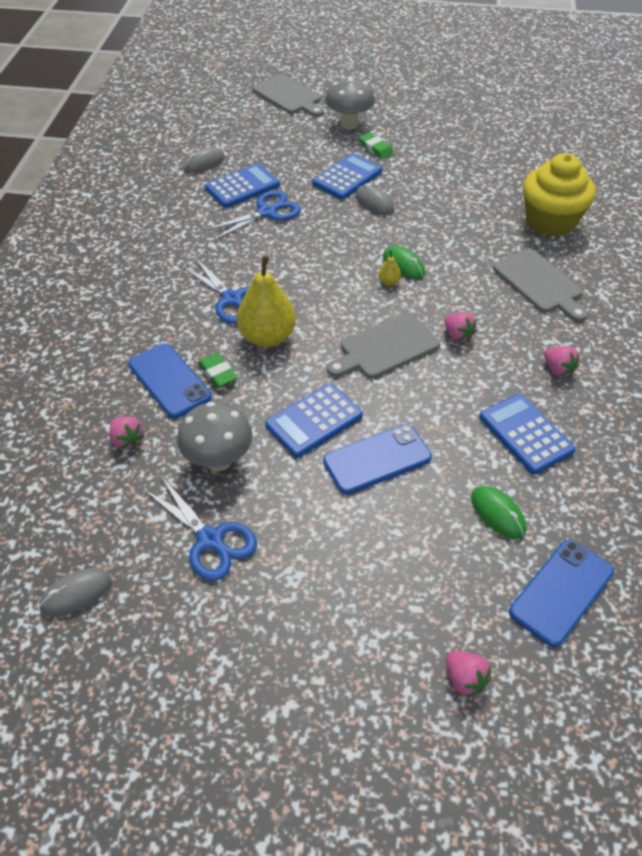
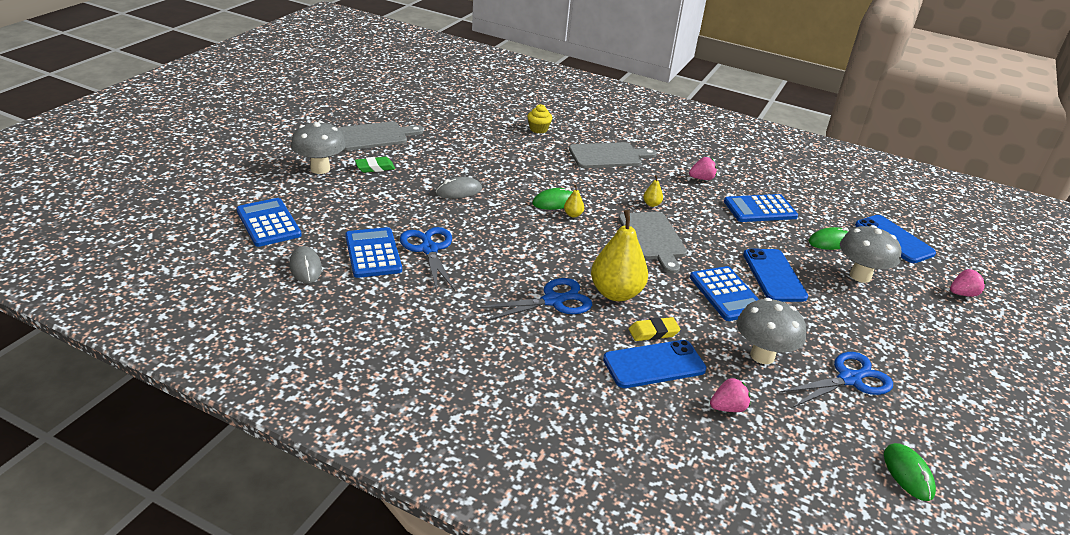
camera: 75 degrees left, 15 degrees down
grey mouse [39,568,112,617] -> green mouse [884,443,936,501]
green eraser [198,353,237,387] -> yellow eraser [629,317,681,341]
grey cutting board [252,74,324,117] -> grey cutting board moved to [337,121,423,151]
blue calculator [312,153,382,199] -> blue calculator moved to [237,198,302,247]
pink strawberry [445,312,477,342] -> yellow pear [643,175,663,207]
yellow cupcake [523,153,596,237] -> yellow cupcake [527,104,552,133], size x0.44
none -> grey mushroom [840,225,901,283]

